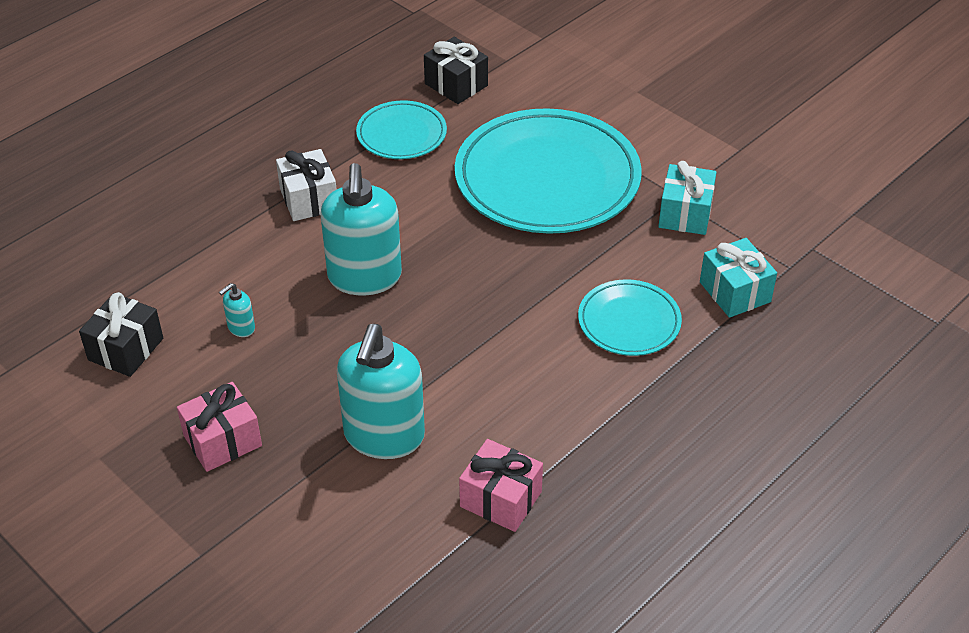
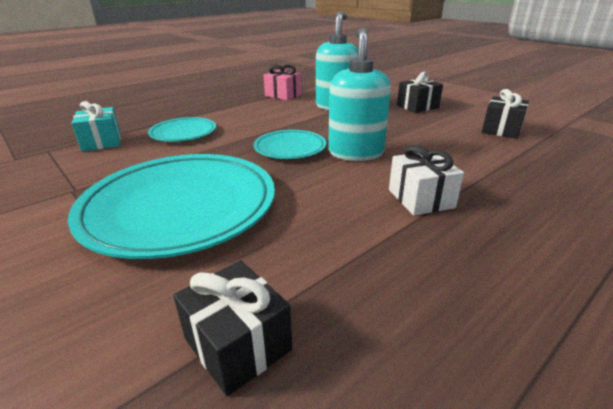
camera: 175 degrees left, 15 degrees down
pink gift [177,382,262,472] -> black gift [397,72,443,113]
turquoise soap dispenser [219,283,255,337] -> none
turquoise plate [356,100,447,159] -> turquoise plate moved to [254,130,326,159]
turquoise gift [658,161,717,235] -> none

